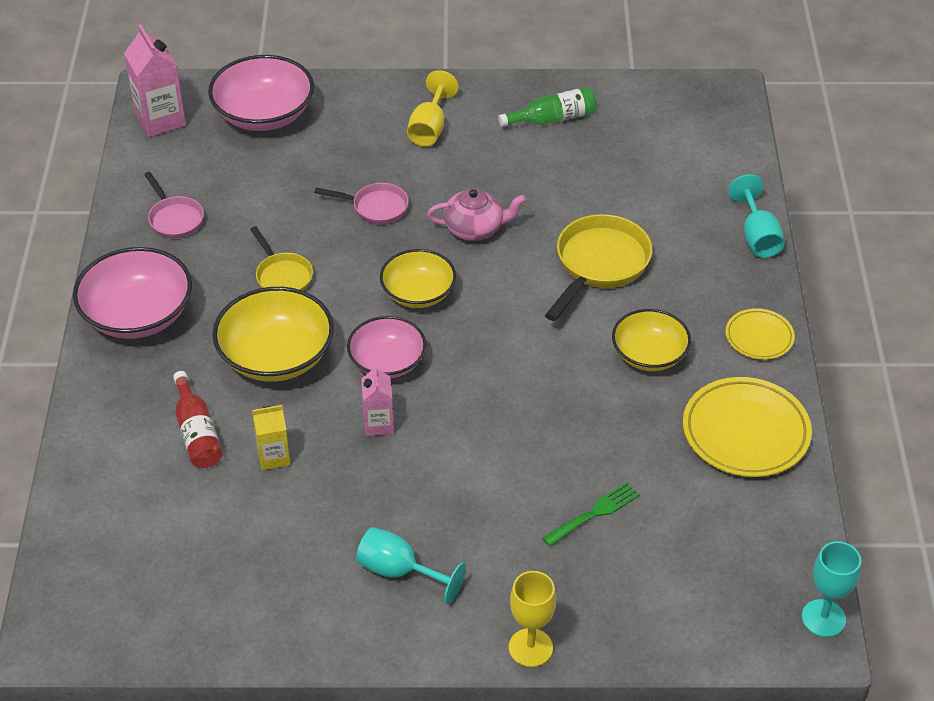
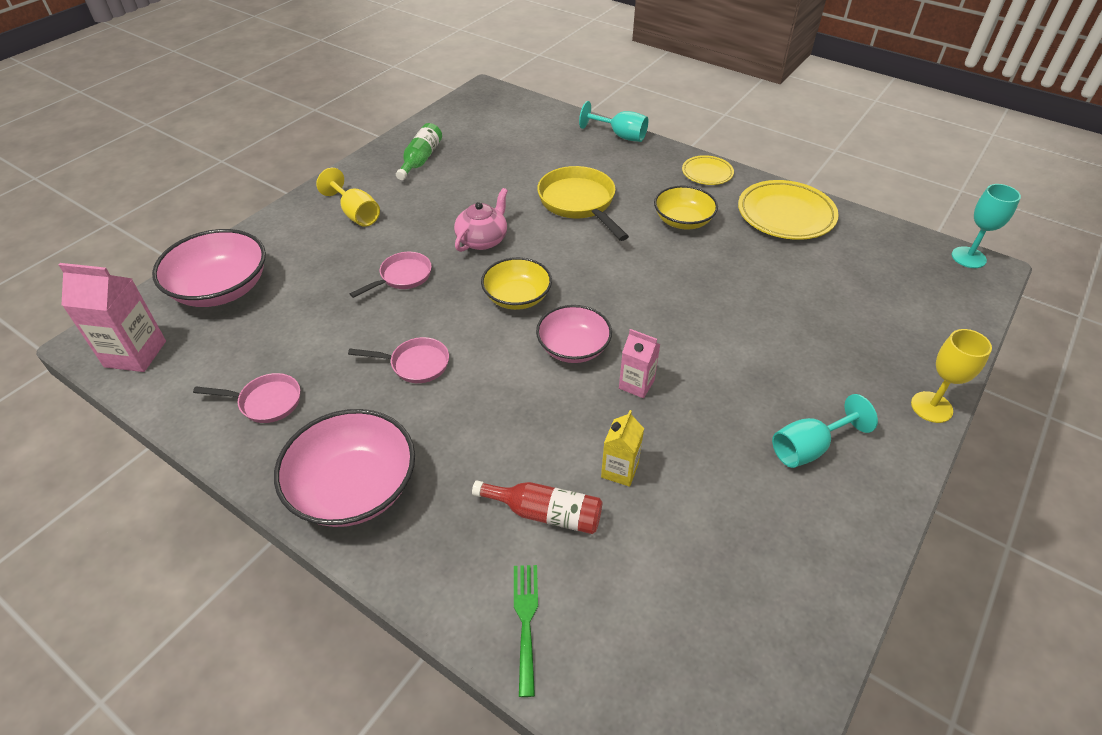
camera: 55 degrees left, 0 degrees up
yellow bowl [212,287,334,382] -> none
yellow pan [250,226,313,291] -> pink pan [348,337,449,383]
green fork [542,482,640,547] -> green fork moved to [514,565,538,697]

